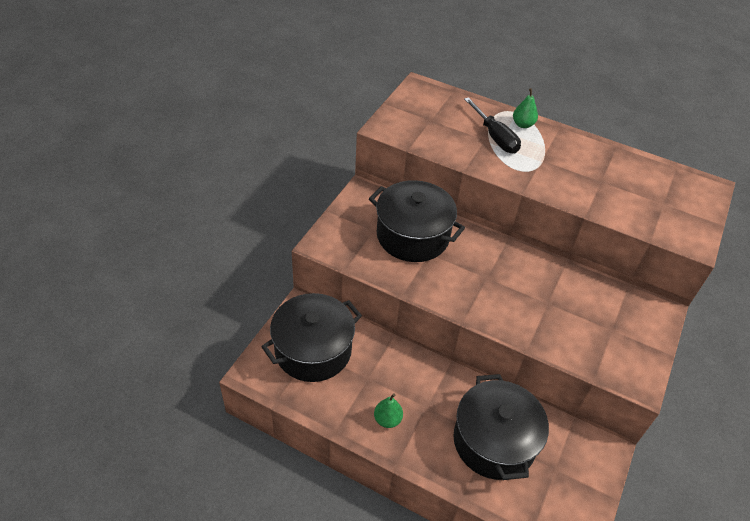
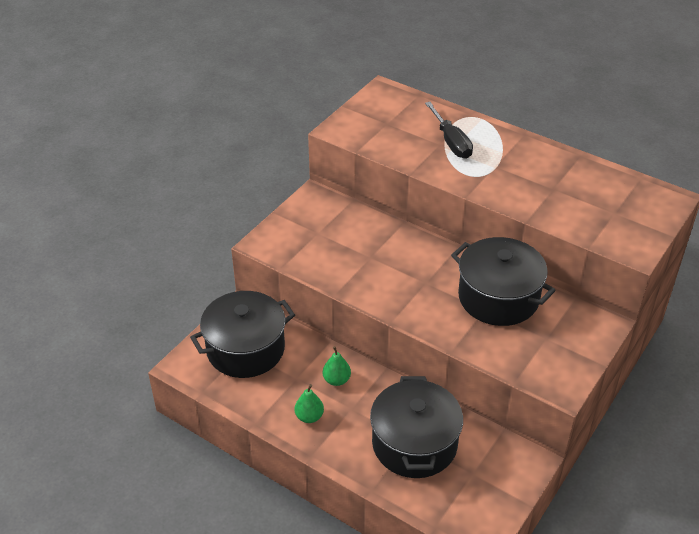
camera: 10 degrees right, 5 degrees down
black pot [369,180,465,262] -> black pot moved to [451,237,556,326]
green pear [513,88,538,128] -> green pear moved to [323,346,351,386]

